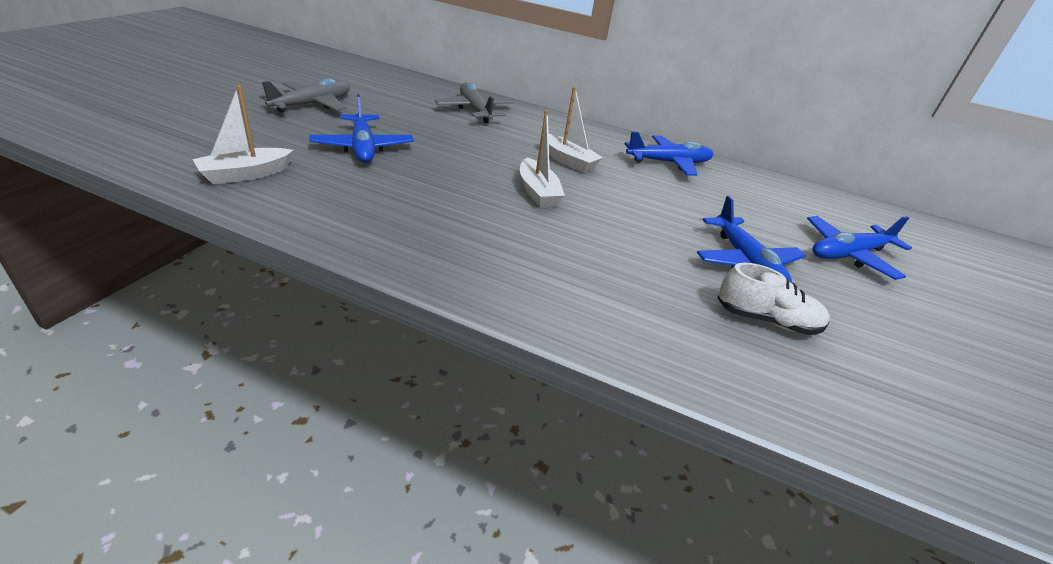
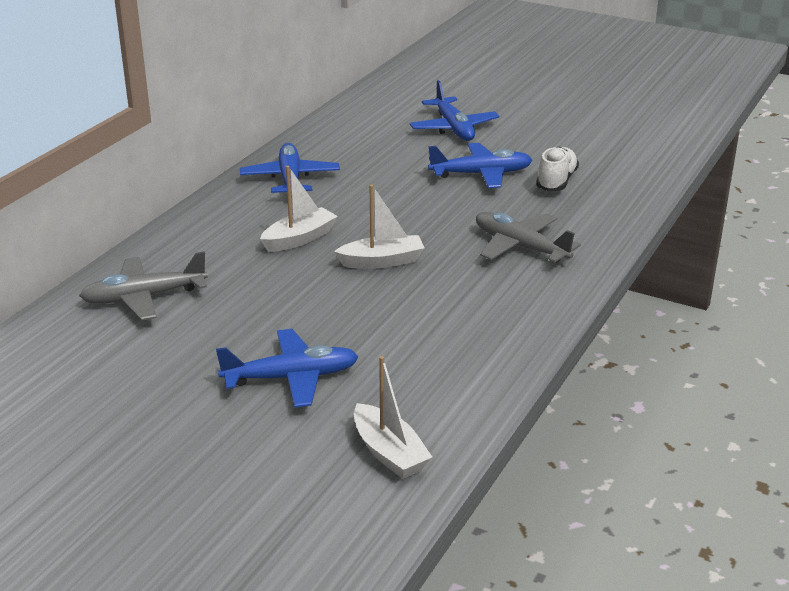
camera: 80 degrees left, 5 degrees down
grey plane [259,78,350,113] -> grey plane moved to [476,212,581,263]

